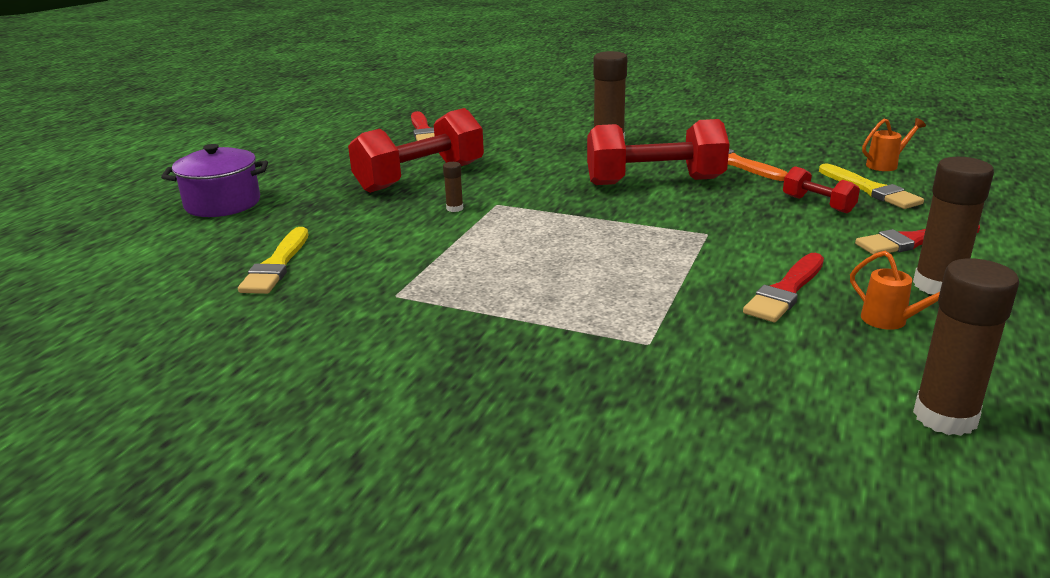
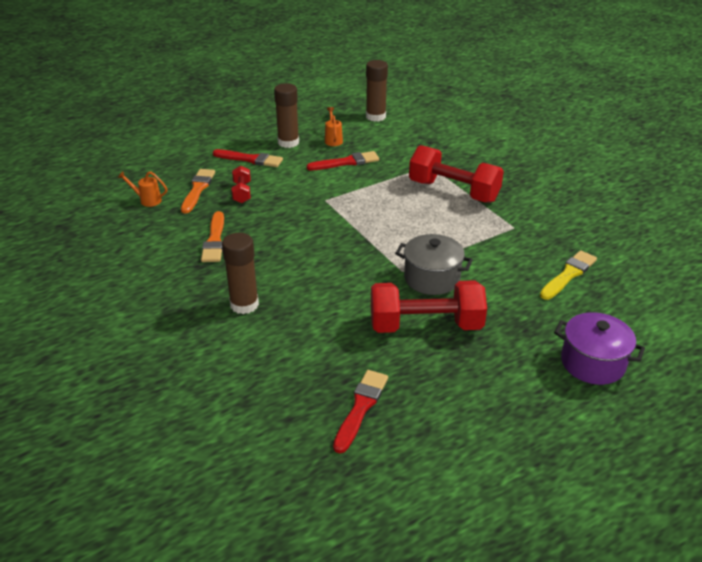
camera: 145 degrees left, 10 degrees up
brown glue stick [443,162,463,212] -> grey pot [395,234,473,295]
red dumbbell [587,119,729,185] -> red dumbbell moved to [409,145,504,203]
yellow brush [819,164,924,209] -> orange brush [181,169,215,213]

